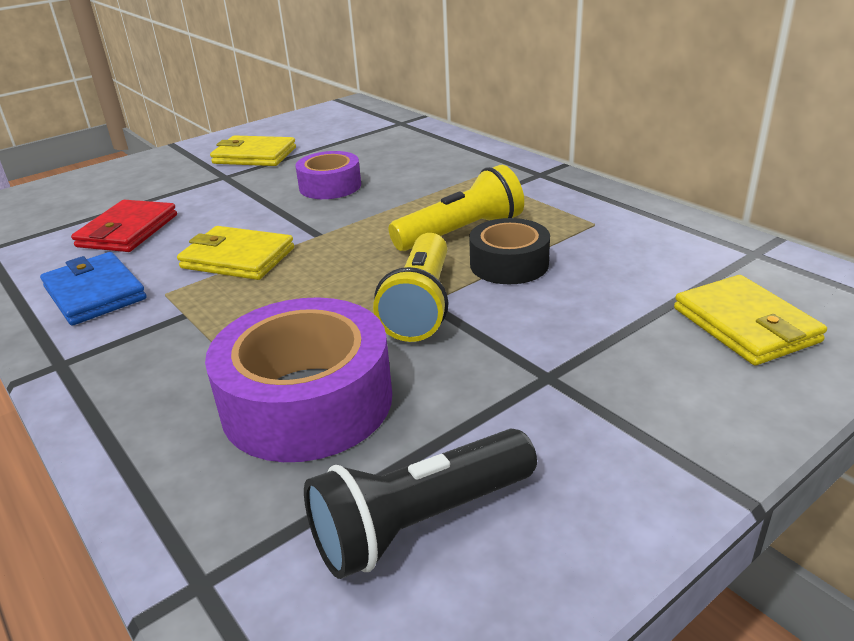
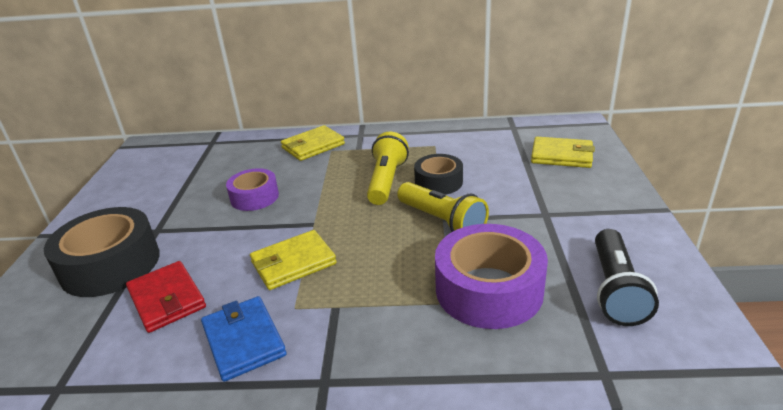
camera: 50 degrees left, 0 degrees up
blue wallet [40,252,147,325] -> blue wallet turned 60 degrees clockwise [201,296,286,382]
yellow wallet [210,135,296,166] -> yellow wallet moved to [281,125,345,161]
none -> black tape [44,207,160,297]

